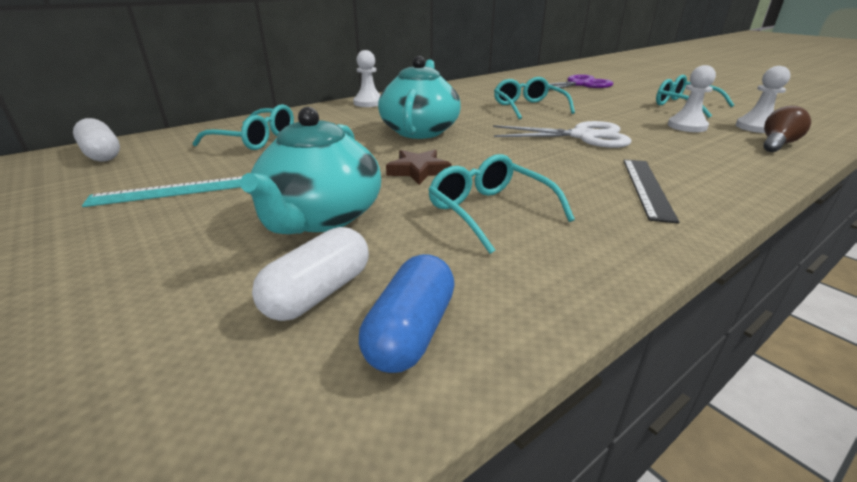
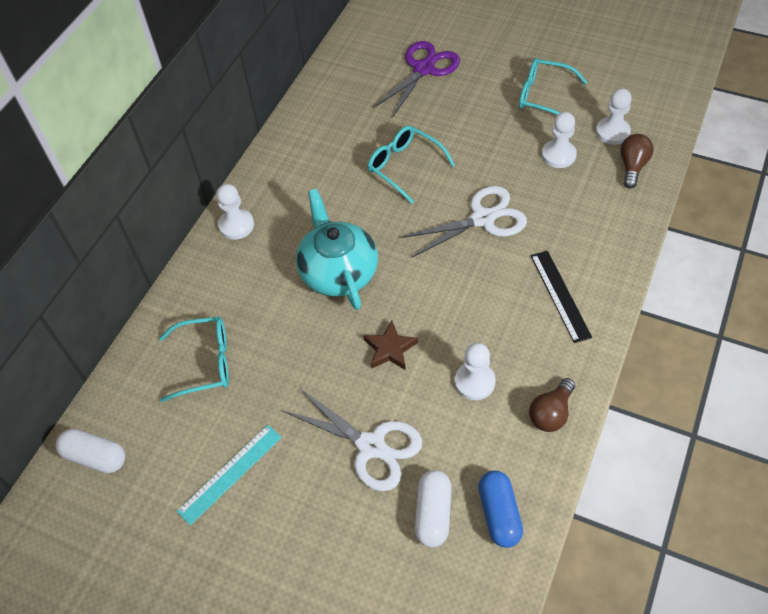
camera: 25 degrees left, 25 degrees up
turquoise teapot [240,107,381,234] -> white scissors [283,388,422,491]
turquoise glasses [428,154,575,254] -> white pawn [455,343,495,400]
none -> brown light bulb [529,378,575,432]

